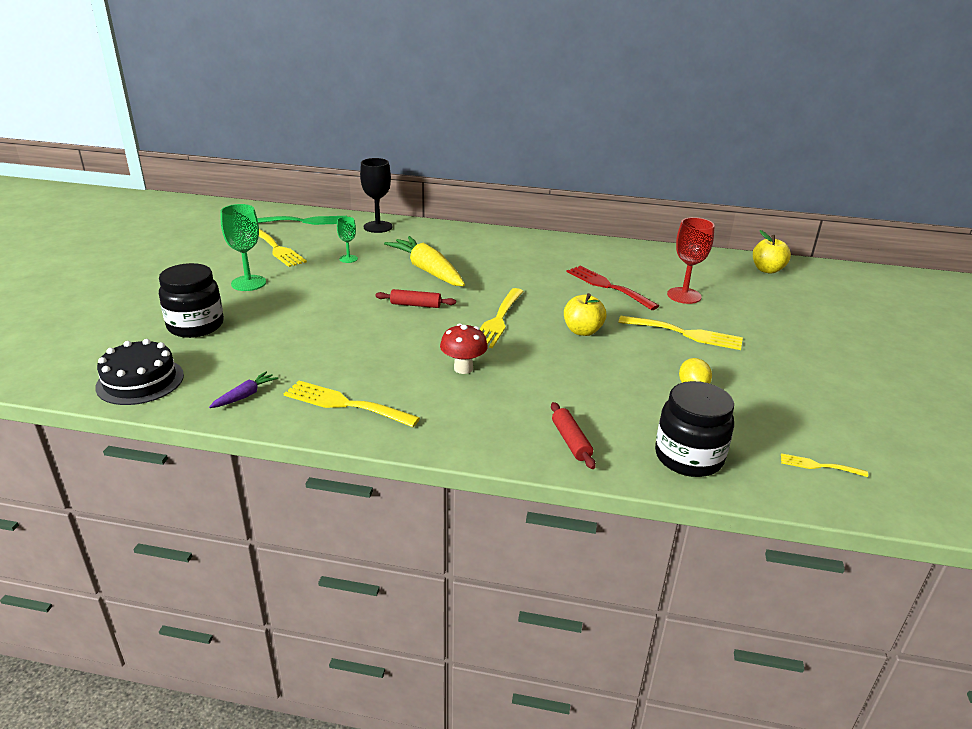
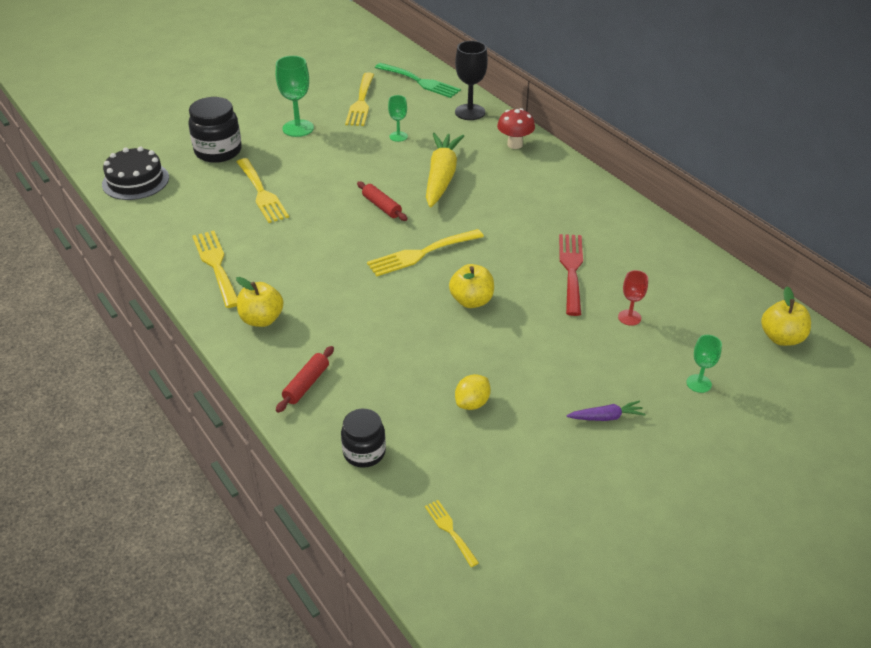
camera: 45 degrees right, 10 degrees up
purple carrot [209,371,278,408] -> purple carrot moved to [567,401,646,421]
red mushroom [440,323,488,374] -> red mushroom moved to [497,108,535,149]
yellow fork [618,316,743,350] -> yellow fork moved to [237,158,289,223]
black jar [655,381,734,477] -> black jar [341,409,386,468], size x0.63
red goblet [667,217,715,304] -> red goblet [618,270,648,326], size x0.58
none -> yellow apple [236,277,283,327]
none -> green goblet [686,335,722,393]

